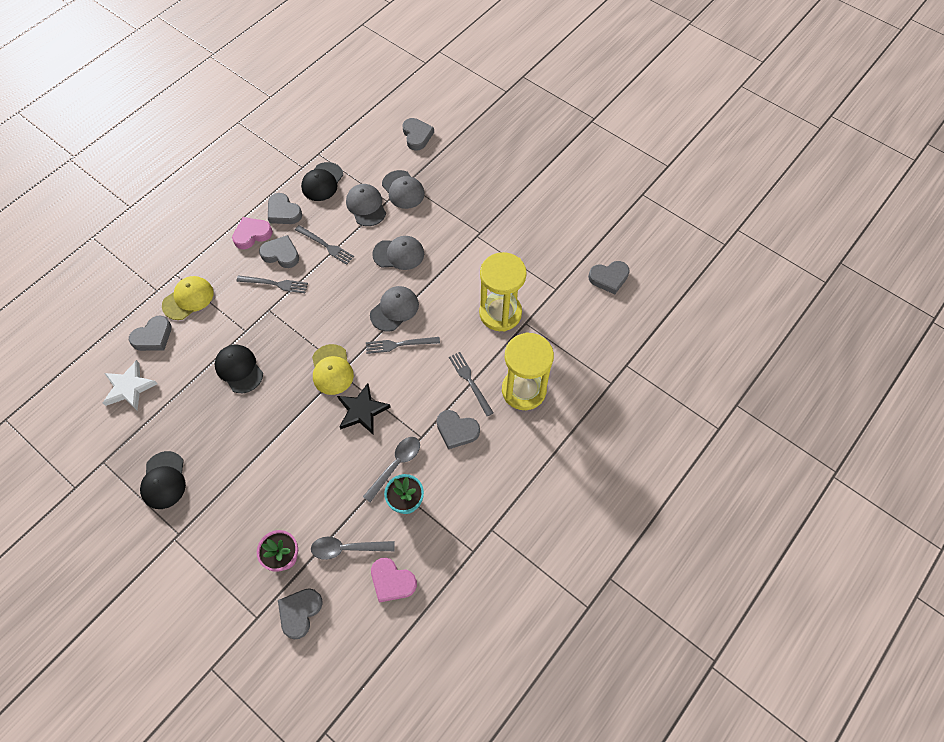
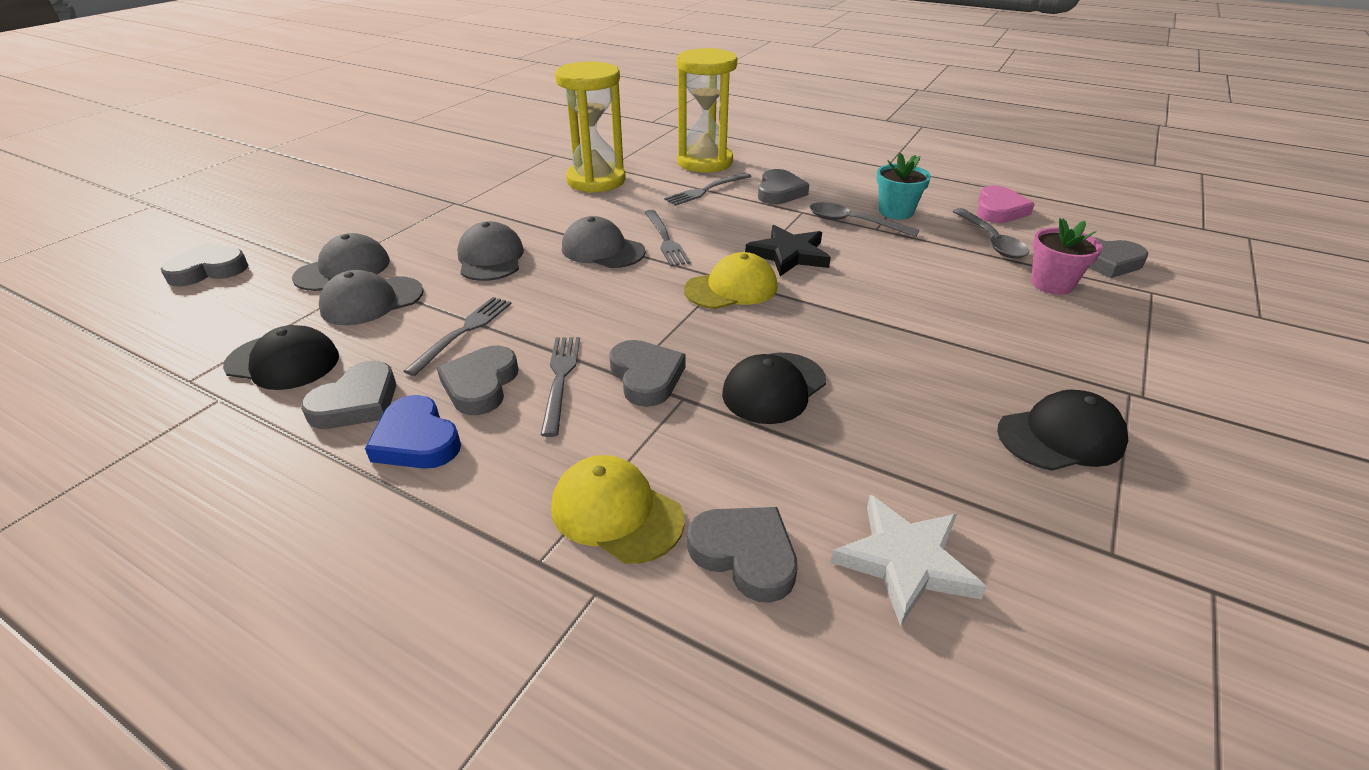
camera: 100 degrees left, 25 degrees down
pink heart [232,217,273,249] -> blue heart [365,395,461,469]
grey heart [588,261,630,294] -> grey heart moved to [609,340,686,407]

